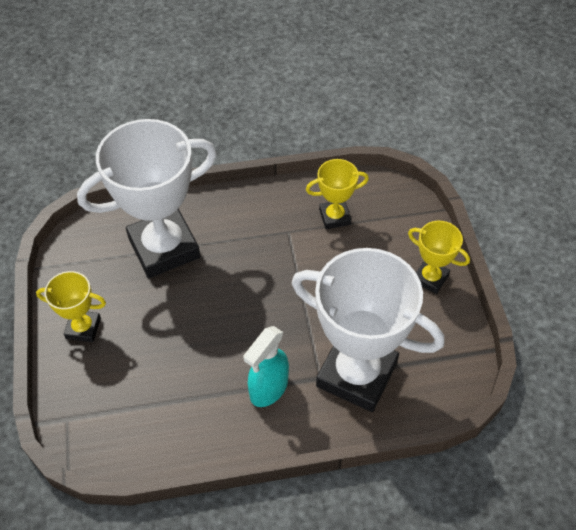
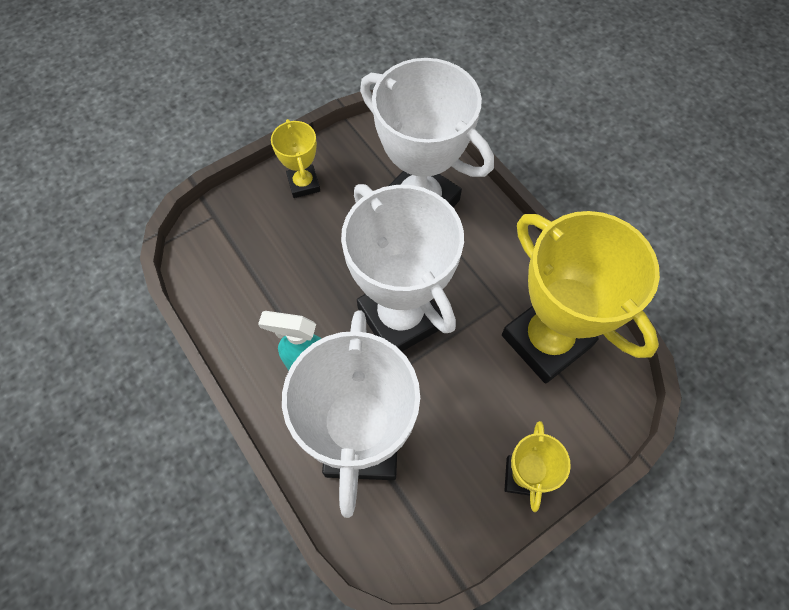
camera: 65 degrees right, 10 degrees up
yellow trophy [306,159,369,229] -> yellow trophy [502,211,660,384], size x2.08
none -> white trophy [341,184,464,352]

